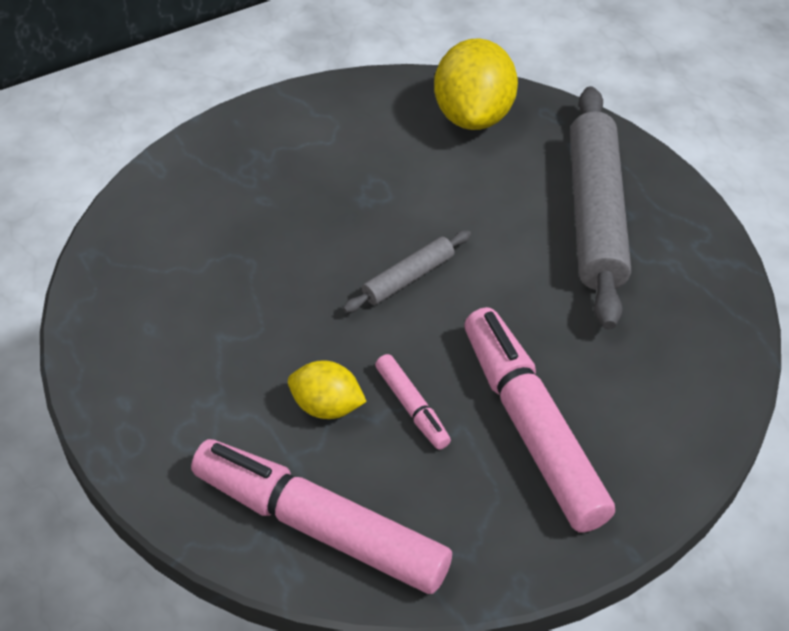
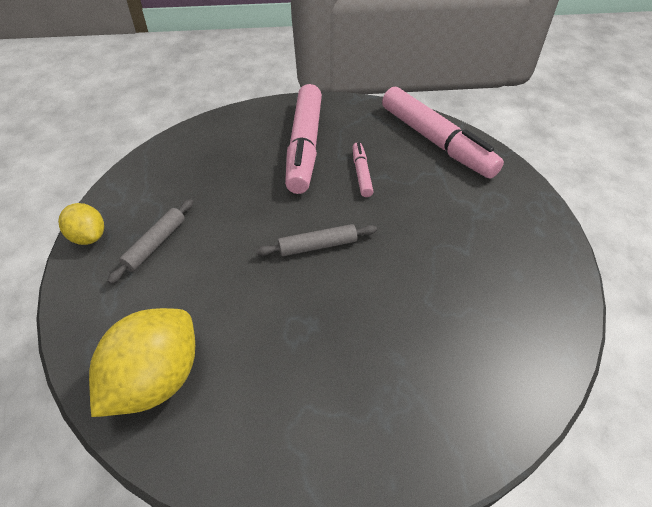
camera: 155 degrees left, 0 degrees up
yellow lemon [288,360,367,419] -> yellow lemon moved to [58,203,104,245]
grey rolling pin [570,86,631,329] -> grey rolling pin [107,199,193,284], size x0.47

